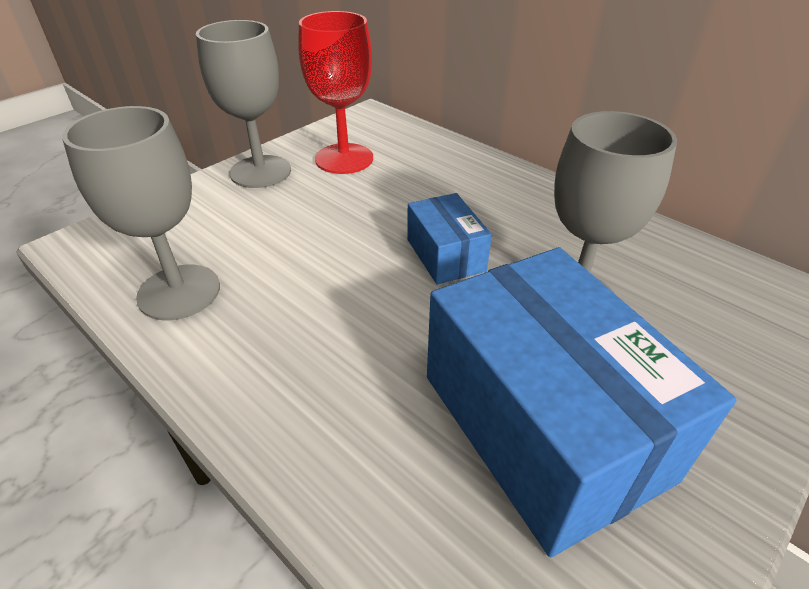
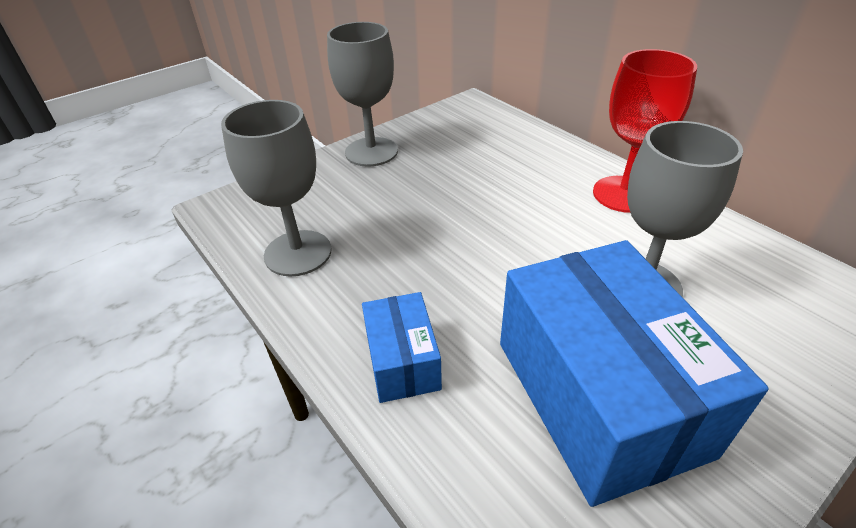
camera: 10 degrees right, 0 degrees up
red goblet [298,11,373,174] -> red goblet moved to [593,49,697,213]
blue box [407,193,492,284] -> blue box moved to [362,292,442,403]

